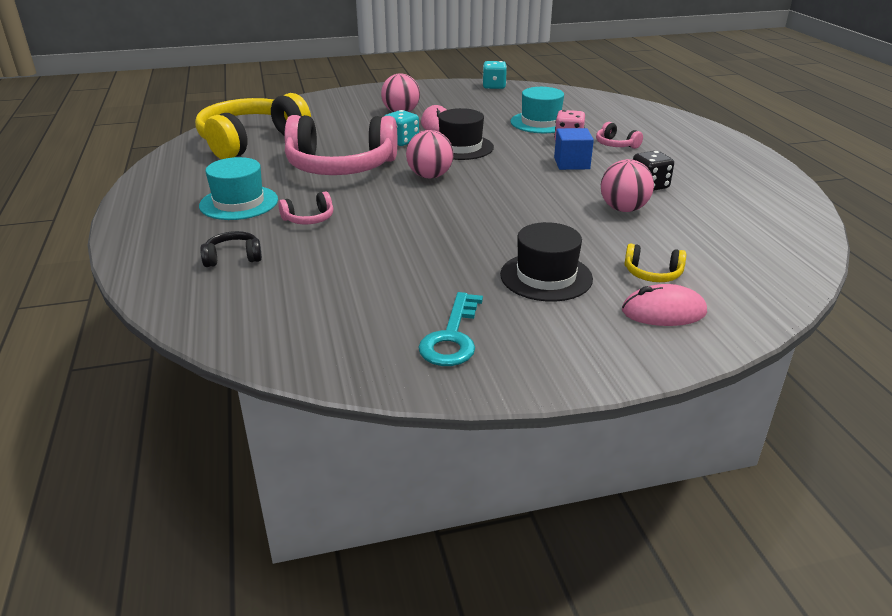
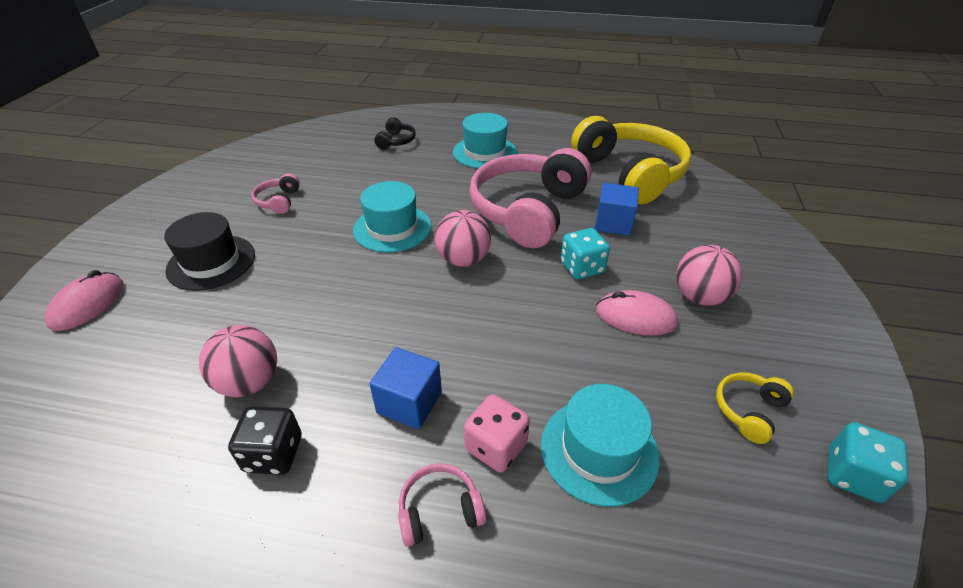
camera: 115 degrees right, 10 degrees up
pink headphones [278,191,333,224] -> pink headphones moved to [251,173,300,214]
turquoise key [418,292,483,366] -> none
black hat [438,108,494,160] -> none
yellow headphones [624,244,686,282] -> yellow headphones moved to [716,372,794,444]
none -> turquoise hat [353,181,431,253]
none -> blue cube [595,183,639,236]

